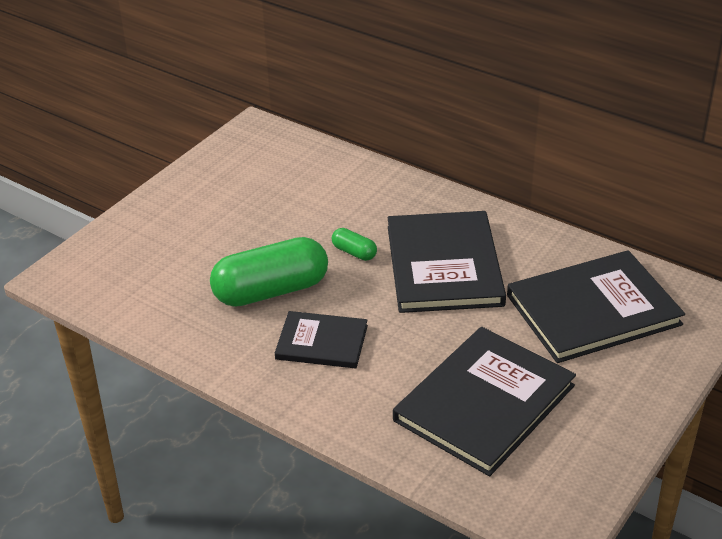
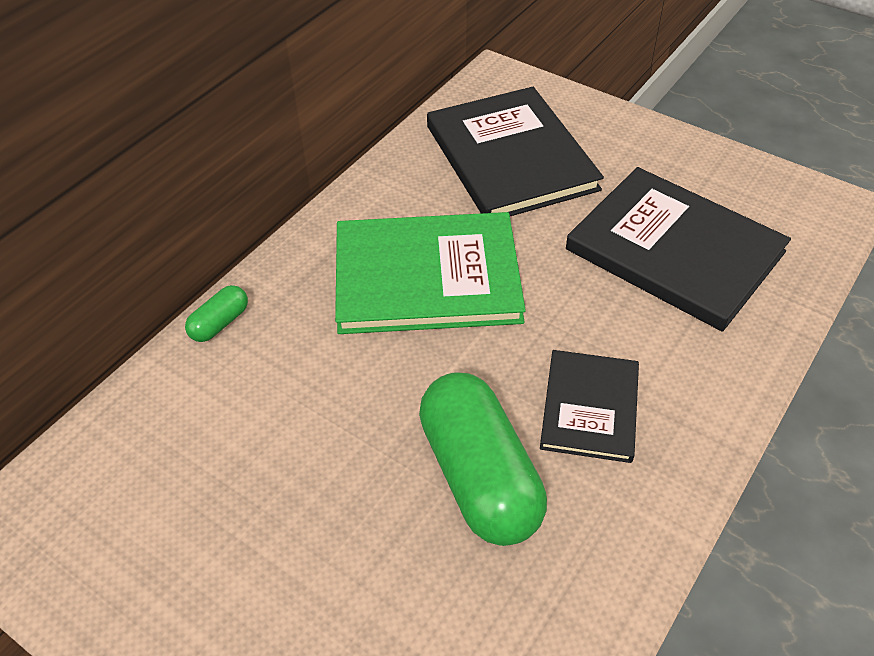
camera: 90 degrees left, 10 degrees up
green capsule [332,228,377,261] -> green capsule moved to [185,285,248,342]
black book [388,211,506,313] -> green book [335,212,526,334]

